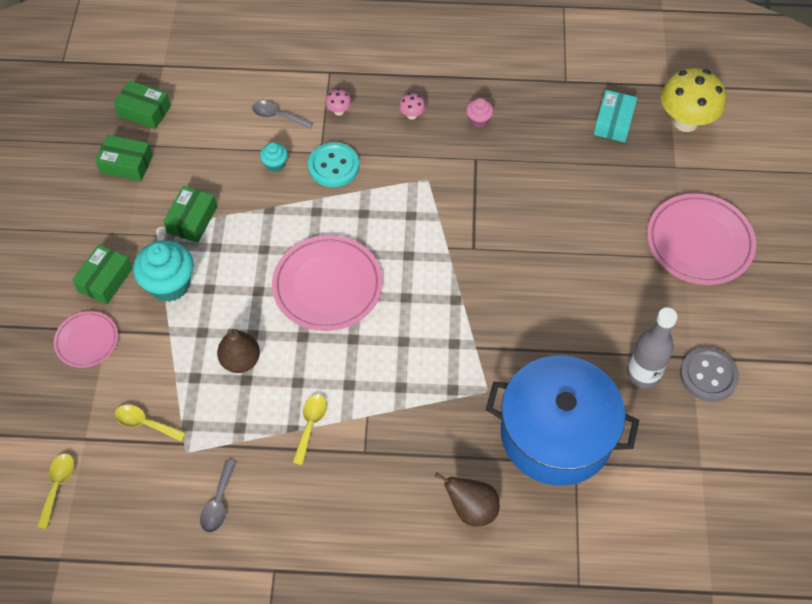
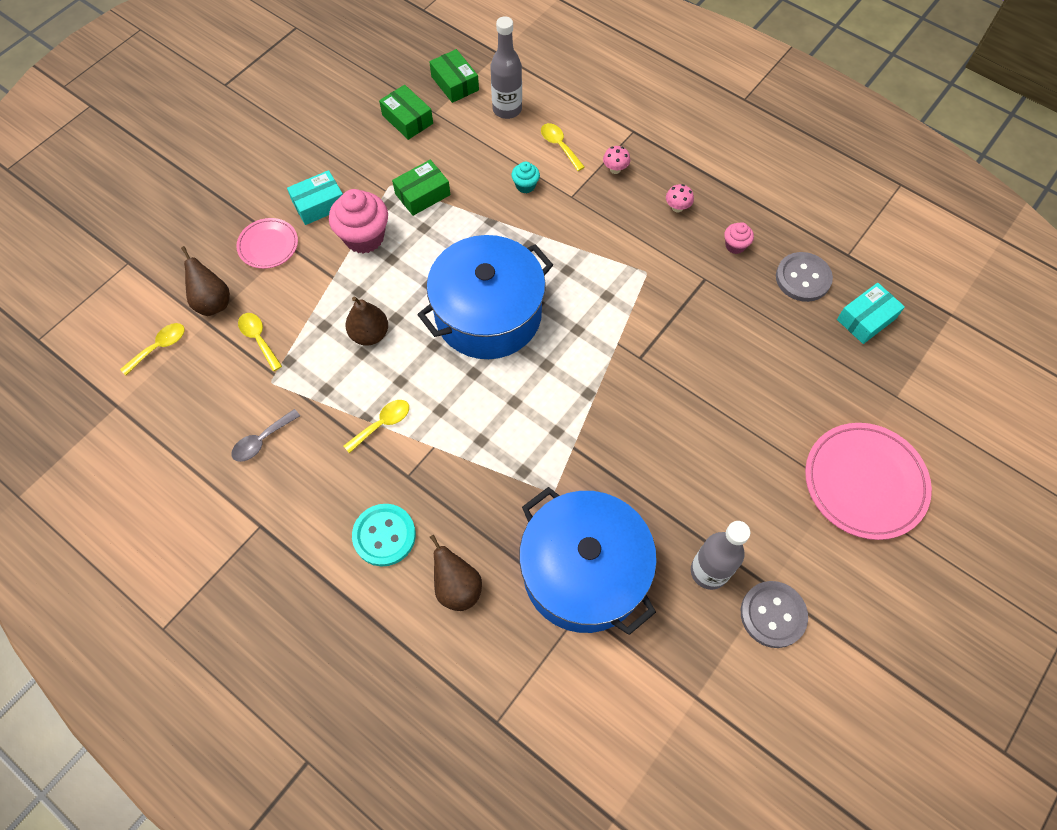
camera: 35 degrees right, 5 degrees up
green box [72,244,133,305] -> turquoise box [287,170,343,225]
turquoise cupcake [133,240,194,302] -> pink cupcake [329,189,388,254]
grey spoon [252,101,313,129] -> yellow spoon [541,123,585,171]
pink plate [272,235,383,331] -> blue pot [418,235,553,359]
turquoise button [308,142,359,187] -> turquoise button moved to [352,504,416,566]
yellow mushroom [661,68,726,132] -> none
none -> brown pear [181,246,230,316]
none -> grey bottle [490,16,522,119]
none -> grey button [776,252,833,302]

